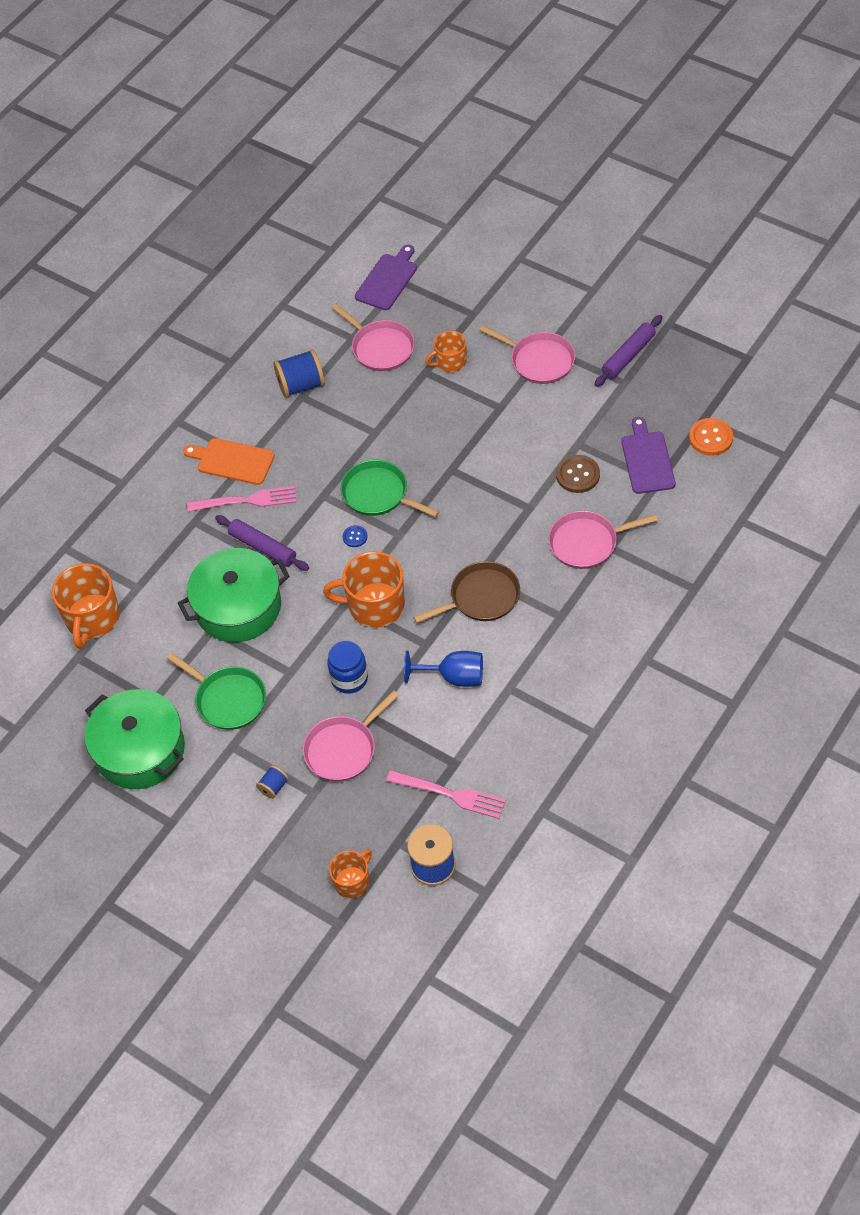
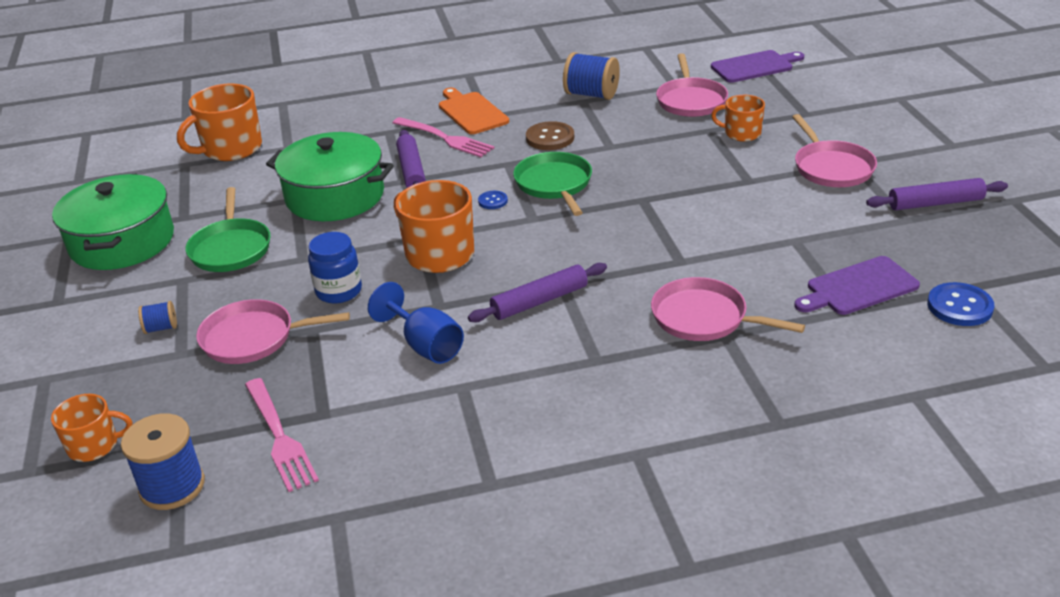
camera: 40 degrees right, 20 degrees down
brown pan [413,561,520,623] -> purple rolling pin [468,263,607,322]
brown button [556,455,600,493] -> brown button moved to [526,121,574,150]
purple cutting board [622,417,675,494] -> purple cutting board turned 150 degrees counterclockwise [794,256,920,315]
orange button [689,418,733,456] -> blue button [927,282,995,326]

